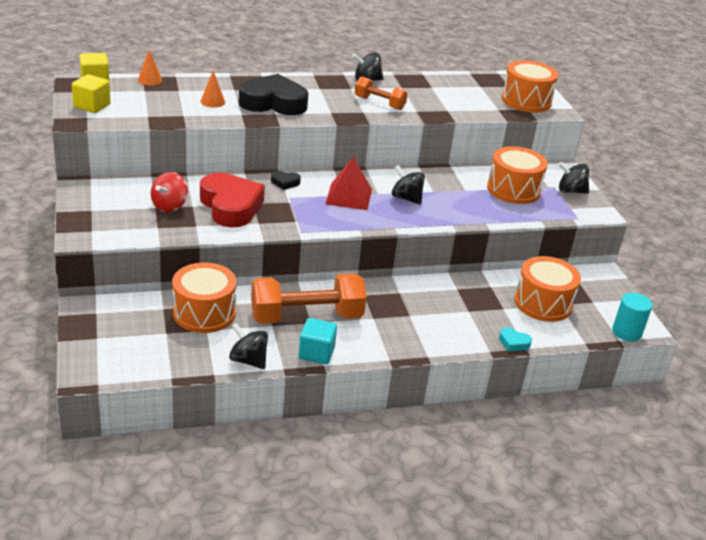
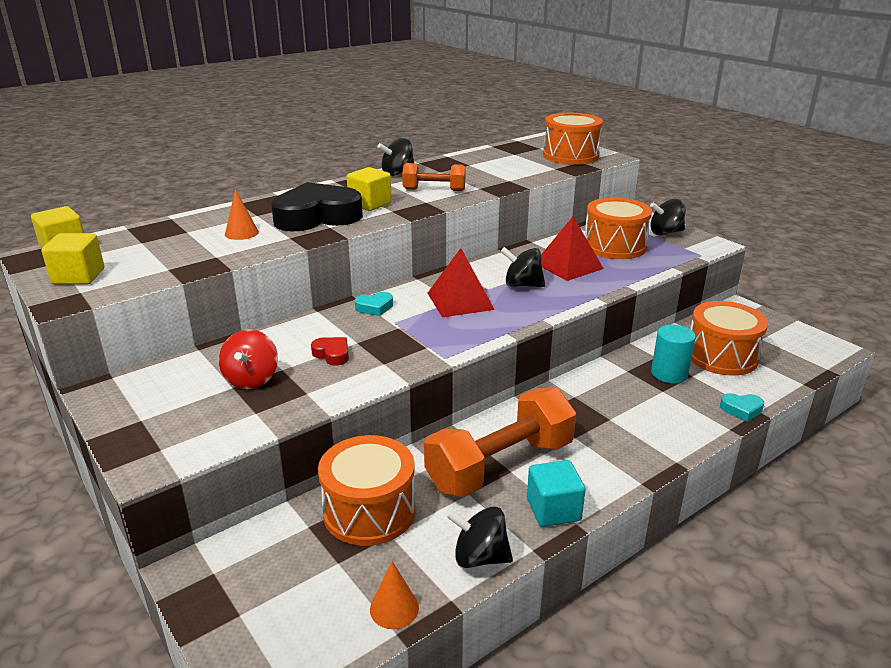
camera: 20 degrees left, 5 degrees down
orange cone [138,50,162,86] -> orange cone moved to [370,561,419,629]
red heart [200,173,265,227] -> red heart [311,337,349,366], size x0.41
black heart [271,171,301,190] -> turquoise heart [355,292,393,316]
turquoise cylinder [612,293,652,342] -> turquoise cylinder moved to [651,325,696,383]
none -> yellow cube [347,167,392,211]
none -> red pyramid [541,216,604,281]

